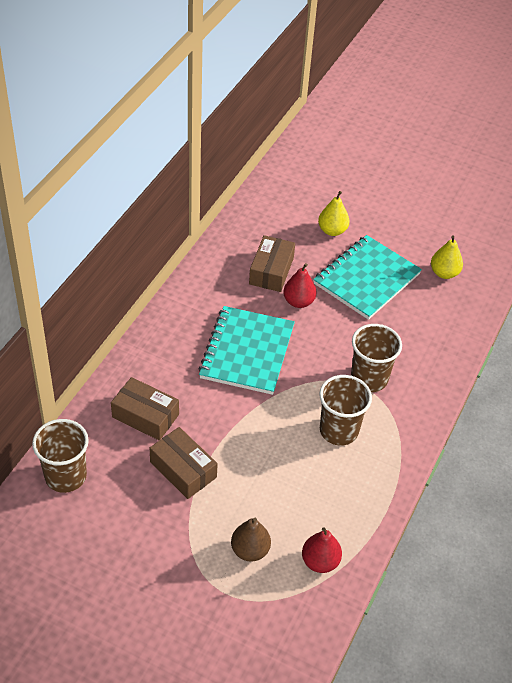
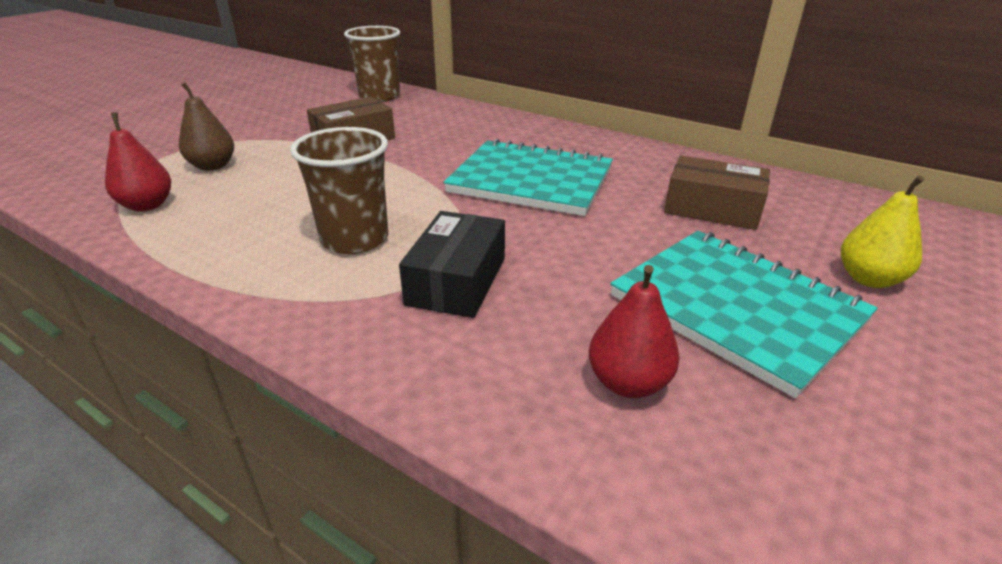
camera: 100 degrees right, 15 degrees down
brown box [111,377,179,440] -> none
red pear [283,263,317,308] -> red pear moved to [589,265,679,398]
brown cup [351,324,402,392] -> black box [399,211,505,318]
yellow pear [431,236,463,279] -> none

